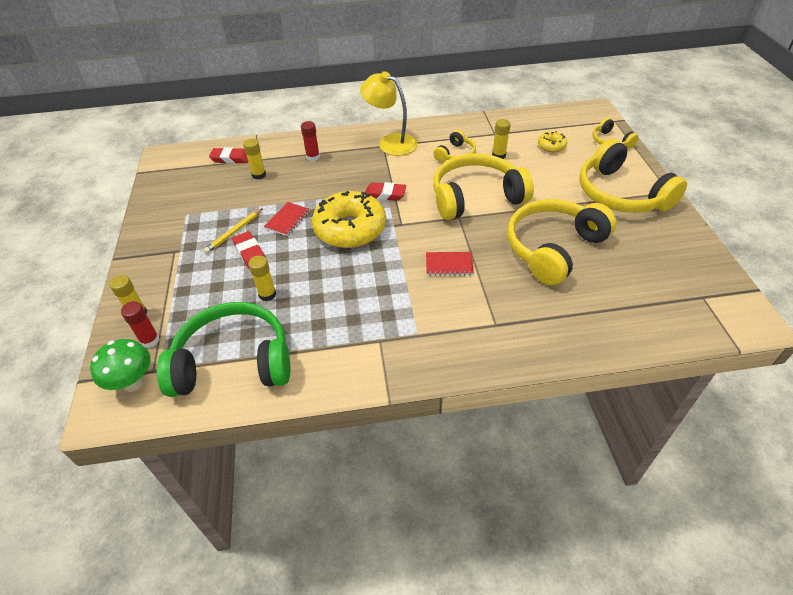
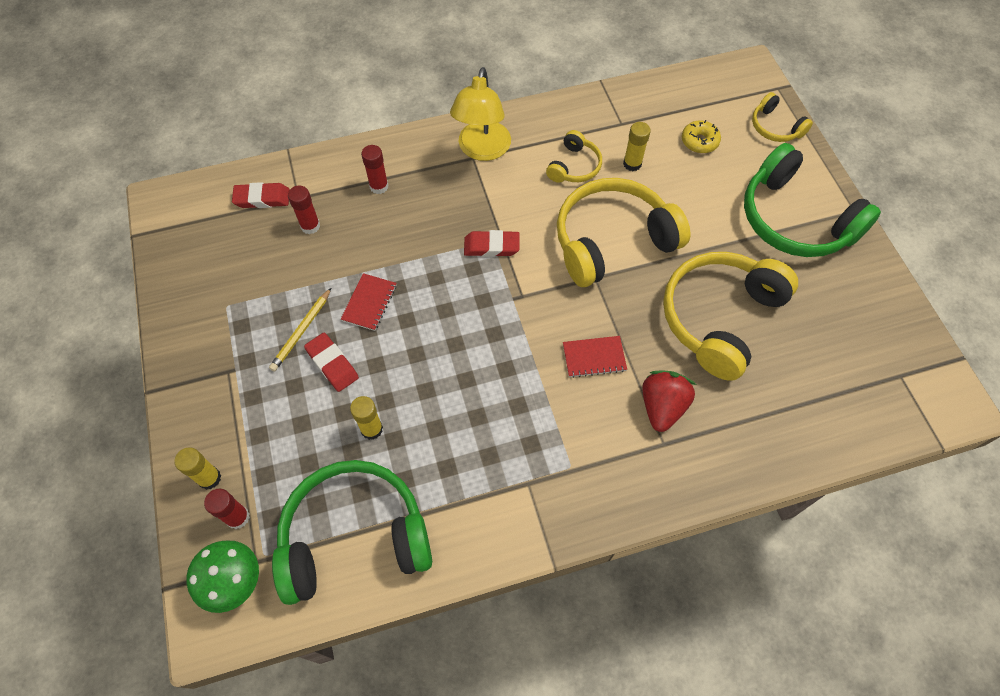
camera: 10 degrees left, 15 degrees up
yellow glue stick [243,139,266,179] -> red glue stick [288,186,320,234]
yellow donut [312,191,386,248] -> none
yellow lamp [360,71,418,156] -> yellow lamp turned 105 degrees counterclockwise [450,67,511,161]
yellow headphones [579,139,687,213] -> green headphones [744,143,881,257]
none -> red strawberry [642,370,696,432]

